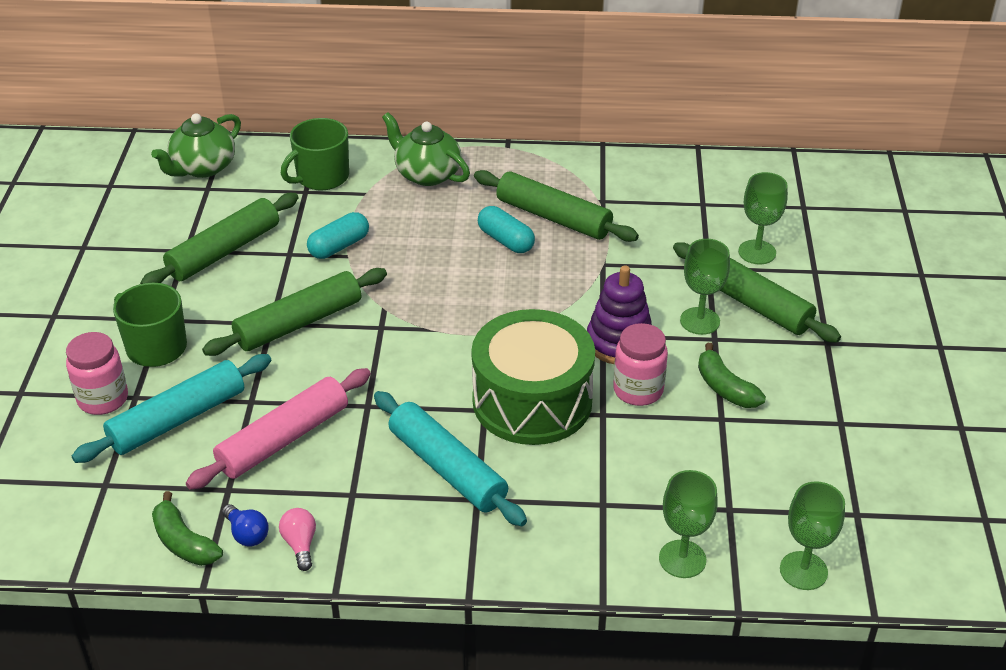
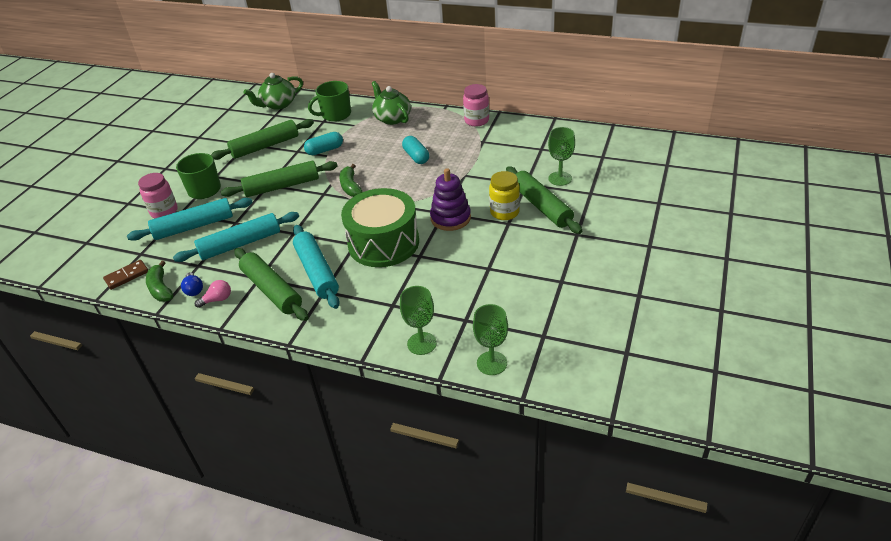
camera: 20 degrees right, 0 degrees up
pink rolling pin [186,368,371,490] -> turquoise rolling pin [173,212,299,262]
pink light bulb [279,508,316,571] -> pink light bulb turned 60 degrees clockwise [195,280,231,308]
green rolling pin [474,170,639,242] -> green rolling pin moved to [234,248,309,321]
pink jar [613,323,668,406] -> pink jar moved to [463,84,489,126]
green goblet [680,239,730,335] -> yellow jar [489,171,520,220]
green banana [698,343,766,408] -> green banana moved to [340,164,362,197]
none -> brown domino [103,260,148,290]

